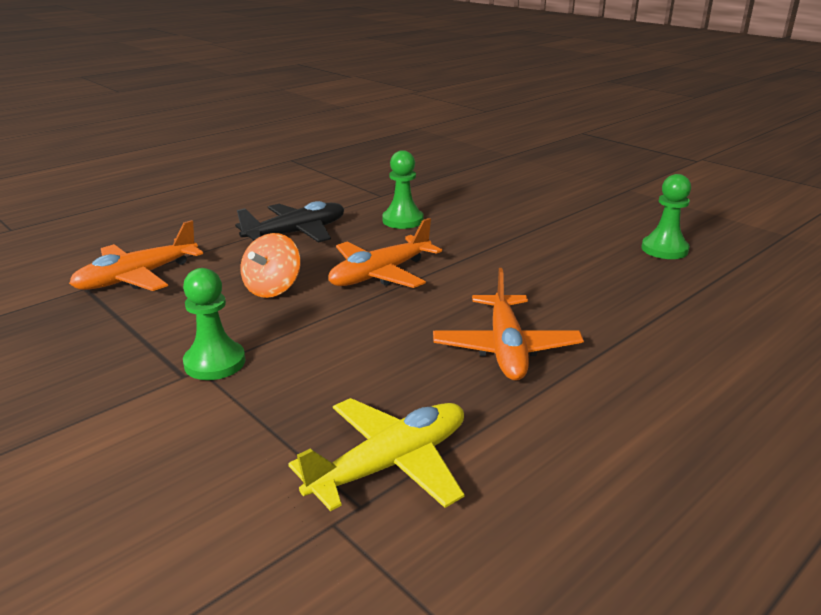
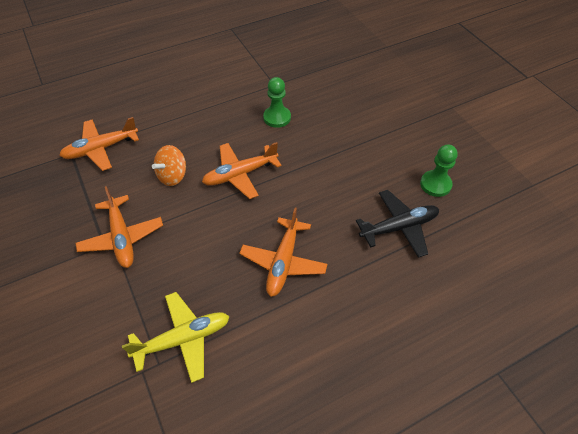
camera: 15 degrees right, 25 degrees up
green pawn [183,268,246,380] -> orange plane [75,186,163,268]
black plane [235,201,344,243] -> black plane moved to [356,190,439,258]

